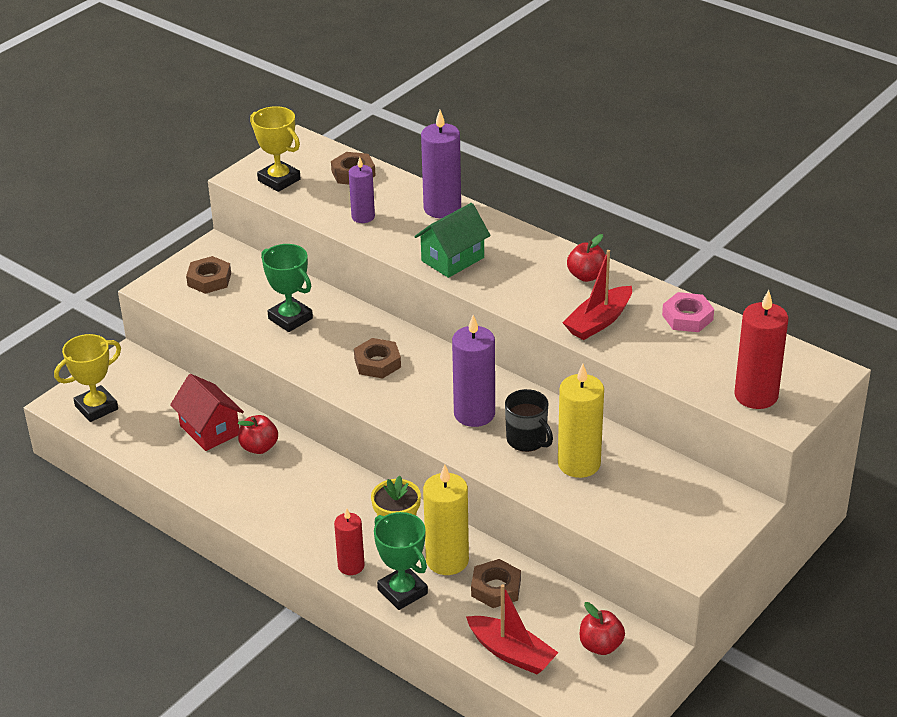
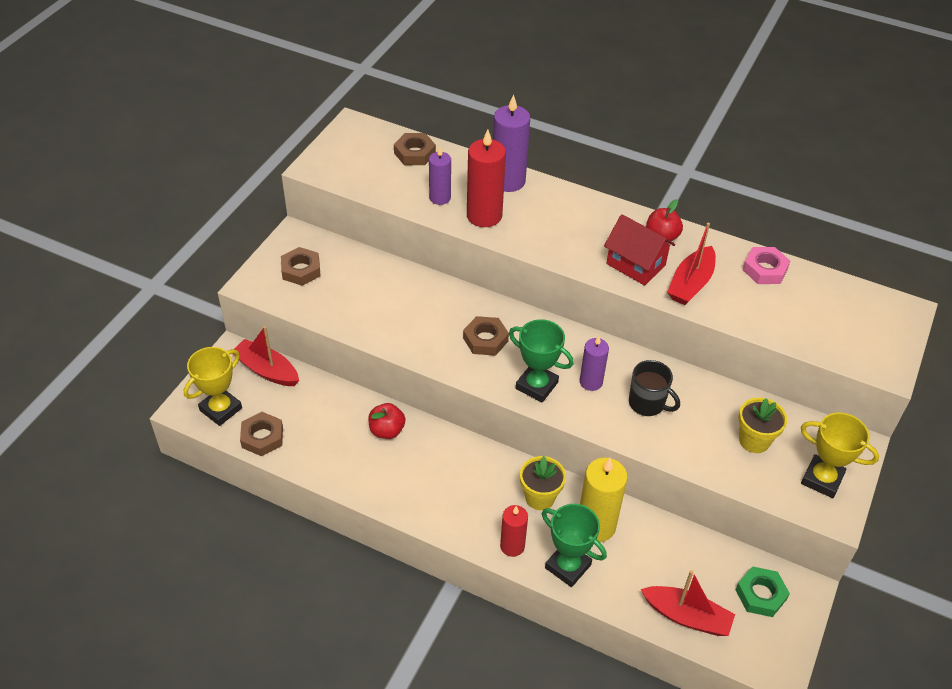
camera: 15 degrees left, 10 degrees up
red house [170,374,244,451] -> red house moved to [604,214,675,285]
yellow trophy [250,106,301,192] -> yellow trophy moved to [801,413,879,498]
green trophy [261,244,313,332] -> green trophy moved to [509,319,574,403]
green house [414,203,490,278] -> none
purple candle [452,315,495,427] -> purple candle [580,336,609,391], size x0.62
brown nut [471,559,521,608] -> brown nut moved to [240,412,283,456]
yellow candle [558,364,604,478] -> none
red apple [580,602,625,655] -> green nut [735,566,790,617]
red candle [734,290,788,409] -> red candle moved to [467,129,506,227]
none -> red boat [233,326,299,386]
none -> yellow flower pot [738,397,787,453]

